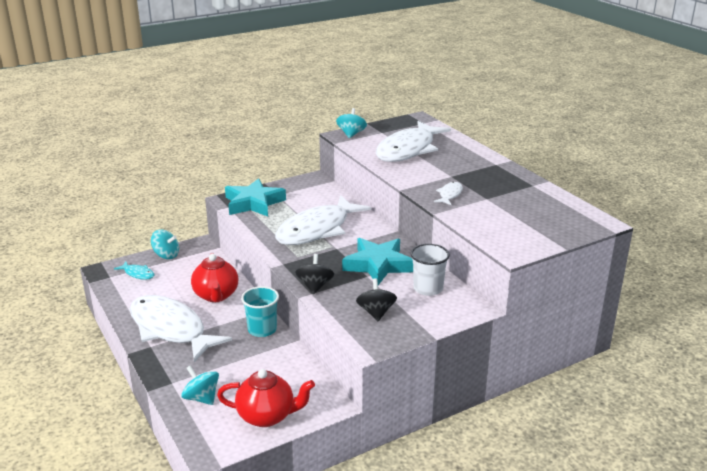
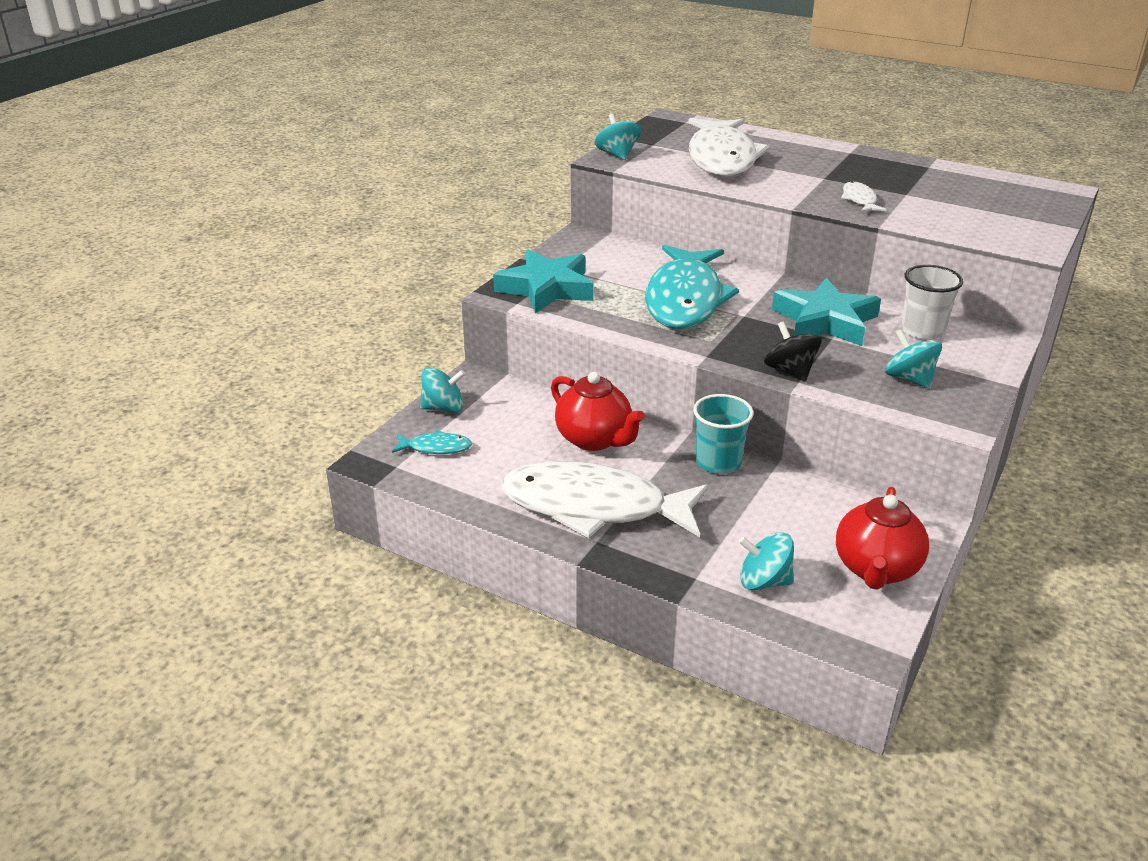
camera: 30 degrees left, 5 degrees up
red teapot [217,369,315,427] -> red teapot turned 135 degrees clockwise [836,487,929,590]
white fish [275,195,371,245] -> turquoise fish [645,245,739,329]
black spinning top [356,278,397,321] -> turquoise spinning top [885,329,942,388]

